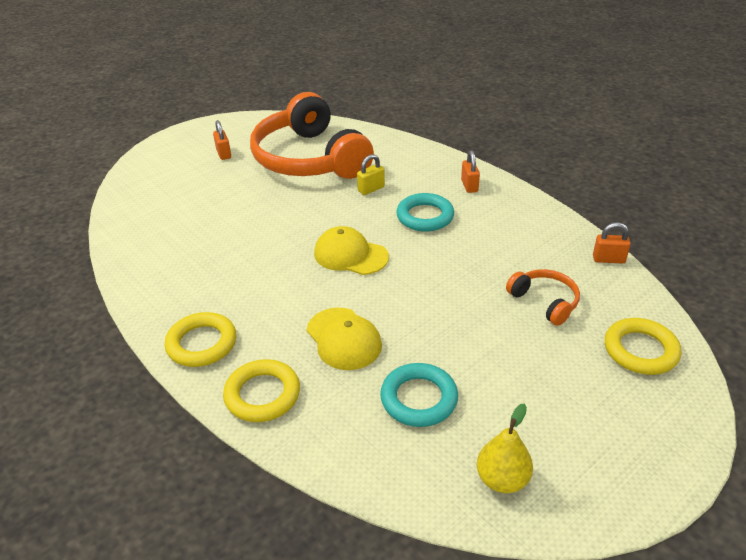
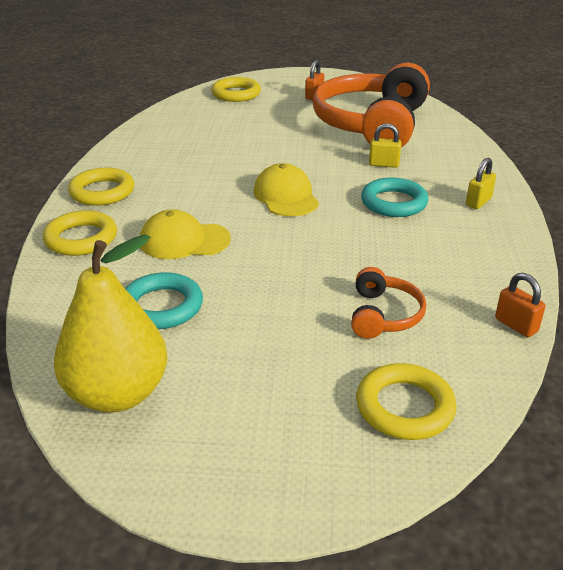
camera: 45 degrees right, 5 degrees down
yellow cap [307,307,382,370] -> yellow cap turned 75 degrees clockwise [140,209,231,259]
orange padlock [461,150,480,193] -> yellow padlock [466,158,496,209]
yellow pear [477,403,533,493] -> yellow pear [54,234,168,413], size x1.75
none -> yellow ring [211,77,261,102]

